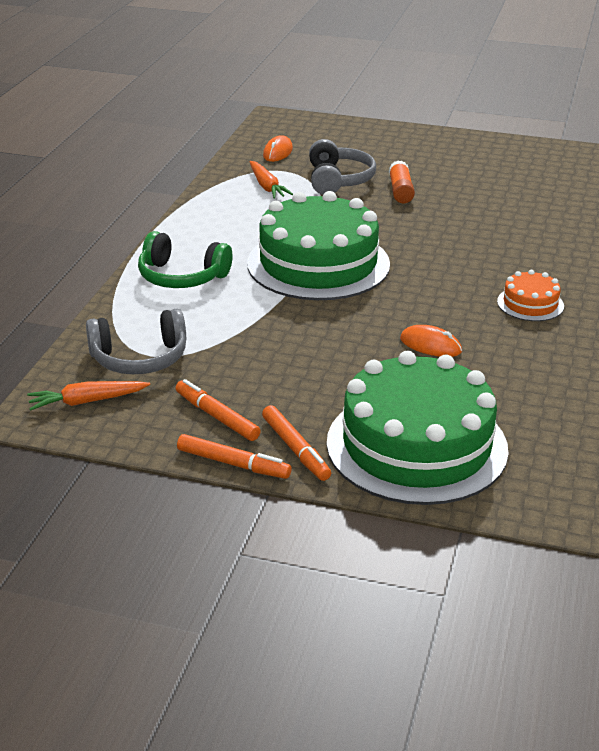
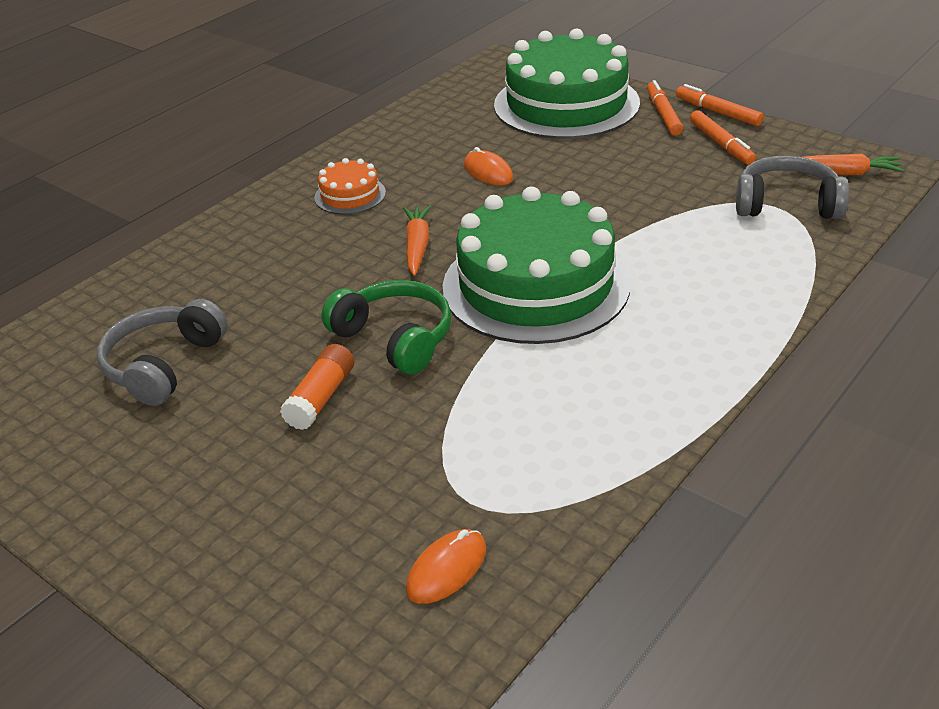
camera: 155 degrees left, 5 degrees up
green headphones [138,231,232,288] -> green headphones moved to [321,280,452,374]
orange carrot [249,161,293,198] -> orange carrot moved to [403,205,431,276]
grey headphones [309,139,376,195] -> grey headphones moved to [97,299,228,406]

